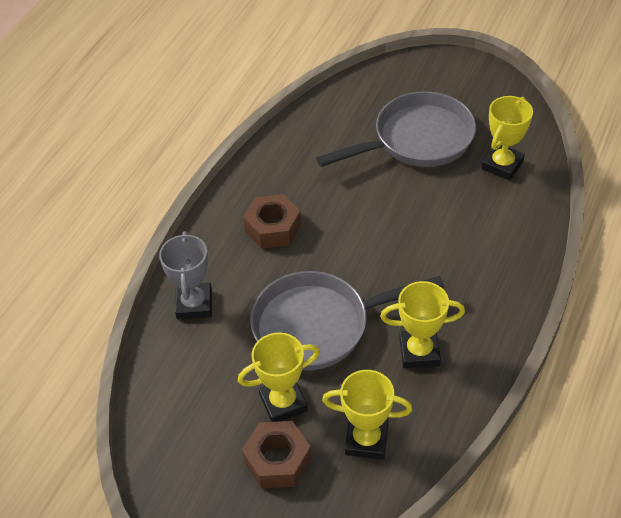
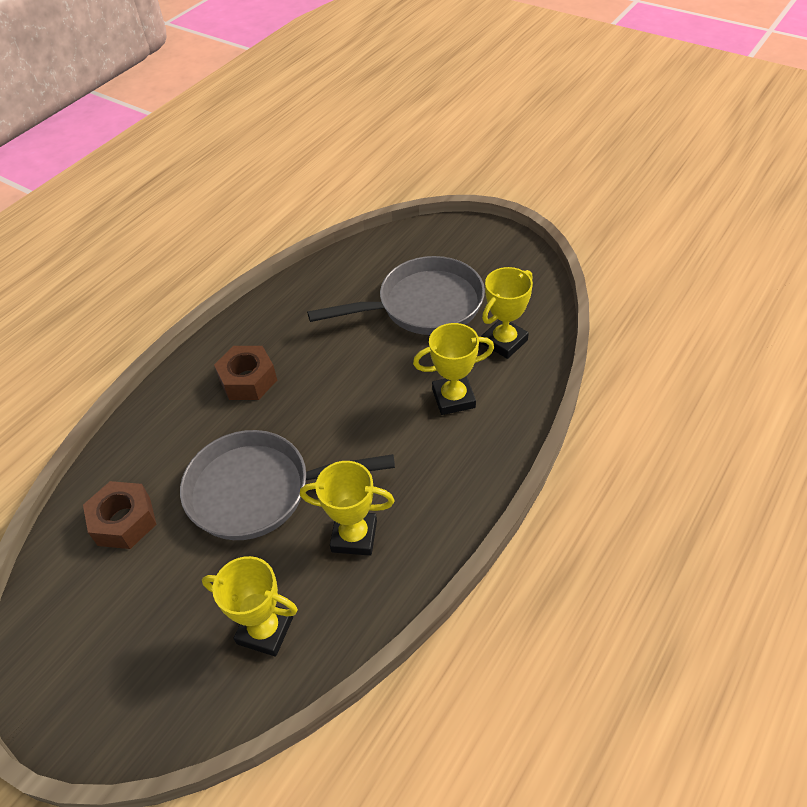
camera: 10 degrees right, 0 degrees up
grey trophy [159,231,212,320] -> none
yellow trophy [238,332,320,422] -> yellow trophy moved to [413,323,494,415]
brown nut [242,421,312,489] -> brown nut moved to [83,481,157,549]

